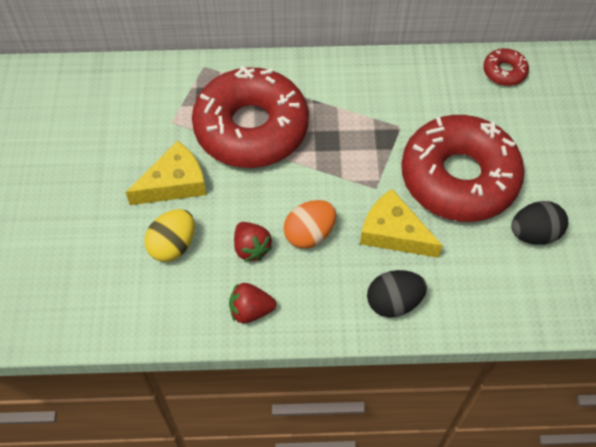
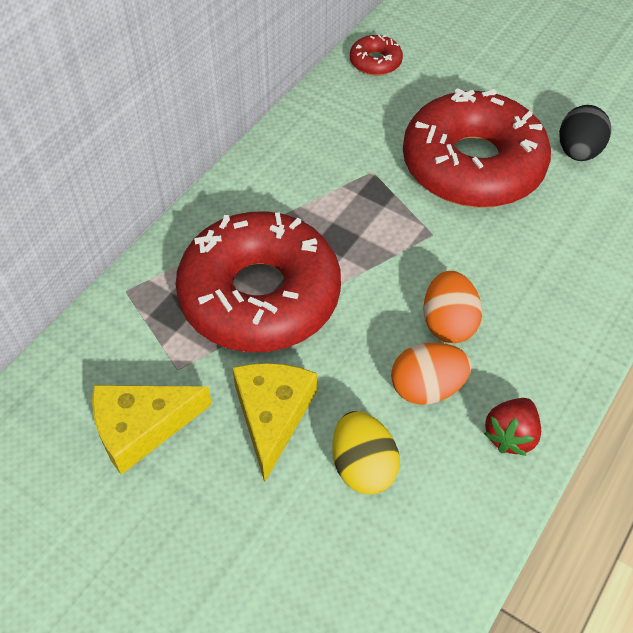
camera: 55 degrees left, 5 degrees down
red strawberry [234,222,273,262] -> orange egg [391,342,472,405]
yellow cheese [360,189,443,258] -> yellow cheese moved to [92,385,212,475]
black egg [367,270,427,318] -> none

